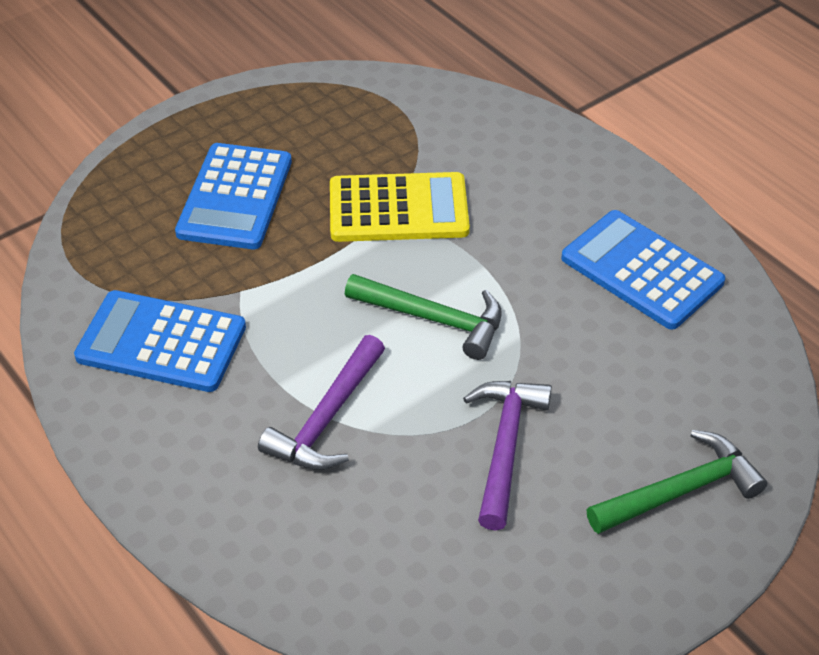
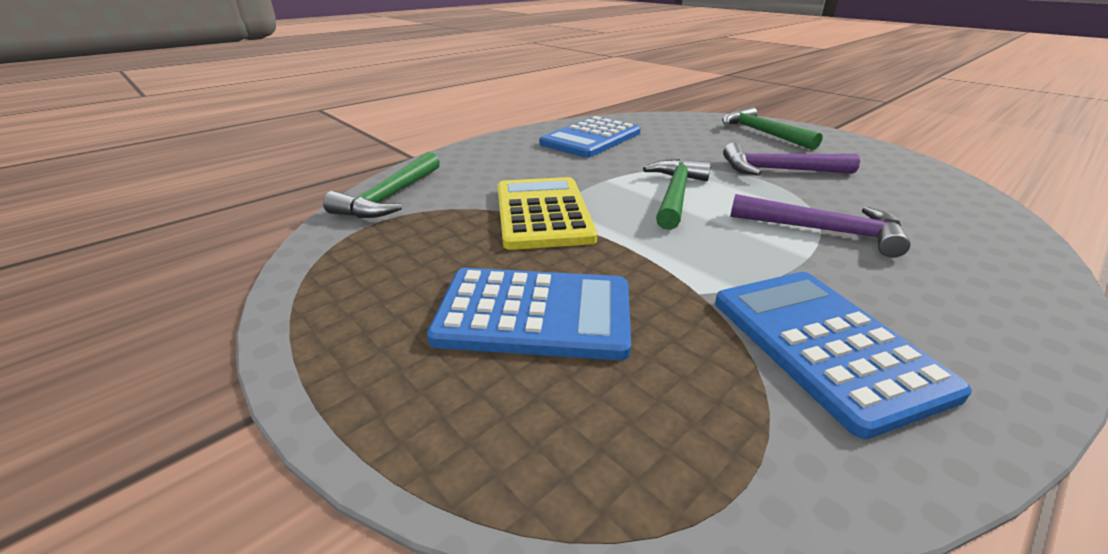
camera: 95 degrees left, 15 degrees down
blue calculator [74,290,246,392] -> blue calculator turned 150 degrees clockwise [715,272,972,439]
none -> green hammer [323,152,440,218]

